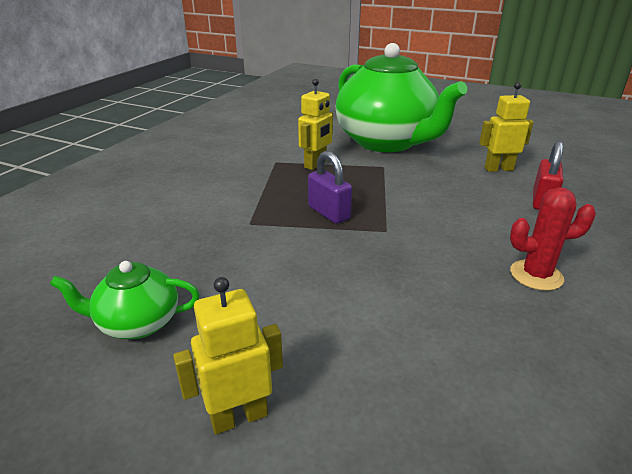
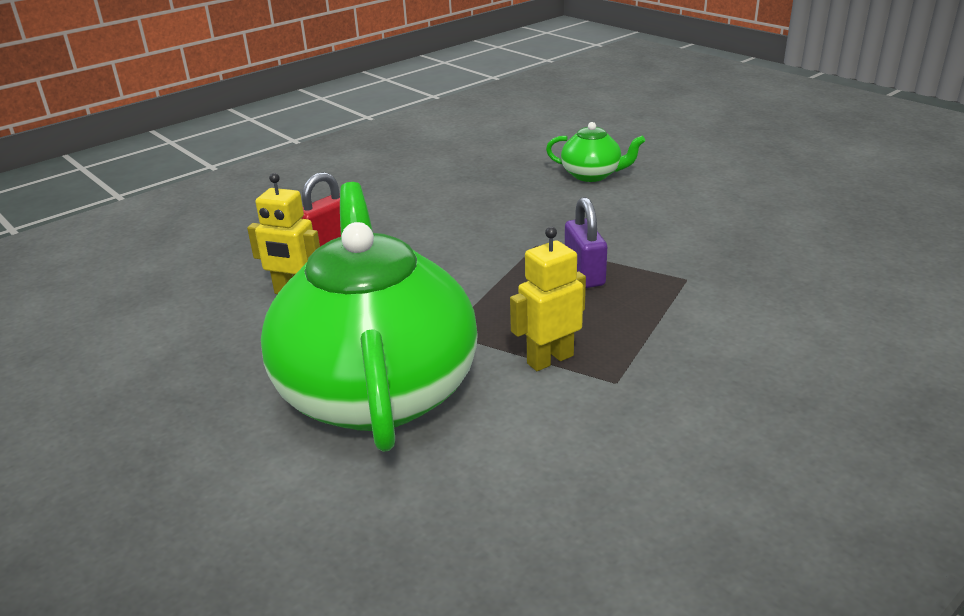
camera: 155 degrees left, 0 degrees up
green teapot [50,261,200,339] -> green teapot moved to [546,122,645,182]
yellow robot [173,277,283,434] -> none
red cactus [510,187,596,291] -> none

